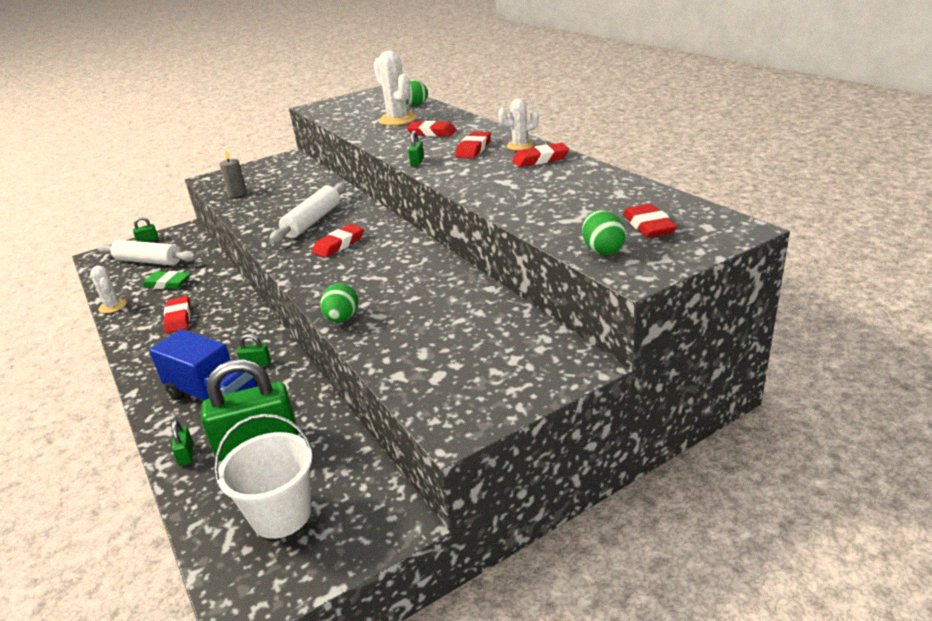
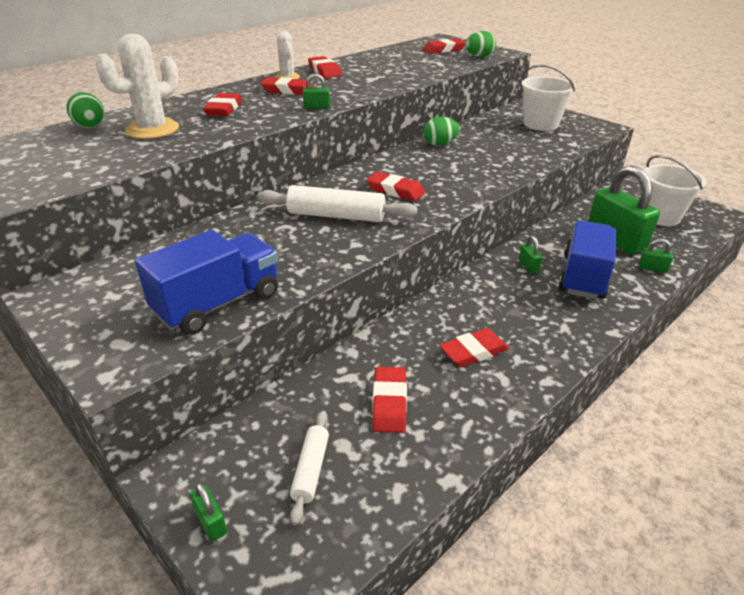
camera: 105 degrees left, 5 degrees up
white cactus [90,266,126,313] -> none
white rolling pin [97,240,196,265] -> white rolling pin [290,411,329,525], size x0.59
green eraser [142,271,191,289] -> red eraser [372,367,407,433]
green padlock [172,420,193,466] -> green padlock turned 45 degrees clockwise [639,239,673,273]
grey candle [219,149,247,197] -> blue truck [135,230,278,335]
green egg [320,283,358,323] -> green egg moved to [423,117,460,145]
none -> white bucket [521,64,576,131]

